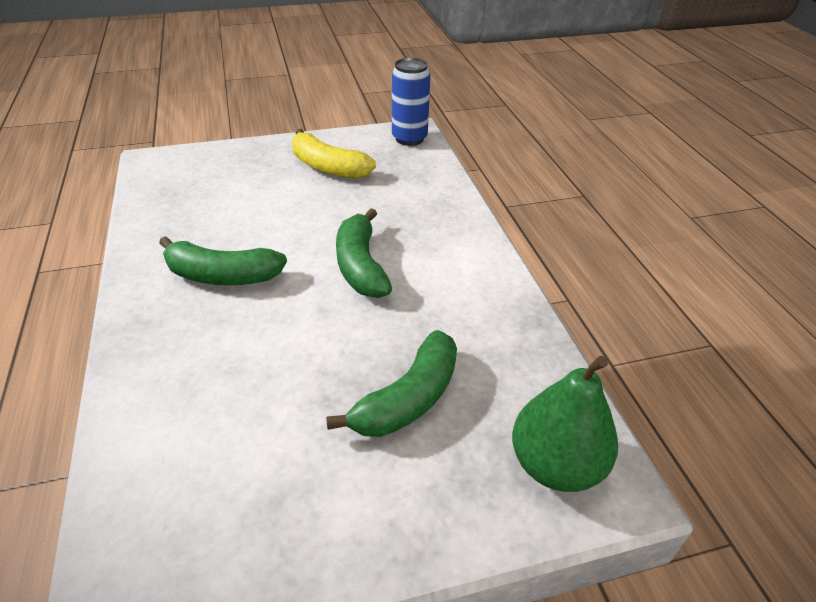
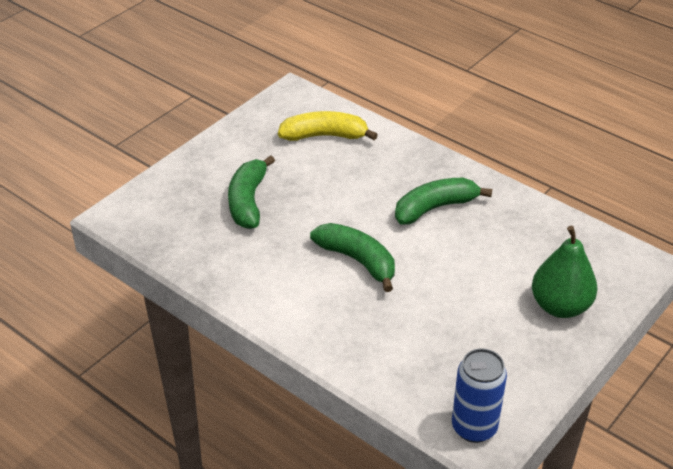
camera: 145 degrees right, 0 degrees up
yellow banana [292,129,376,179] -> yellow banana moved to [278,111,378,141]
green pear [512,356,618,492] -> green pear moved to [532,226,598,318]

